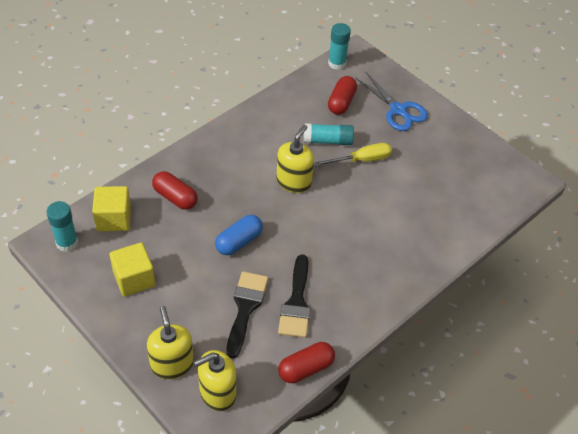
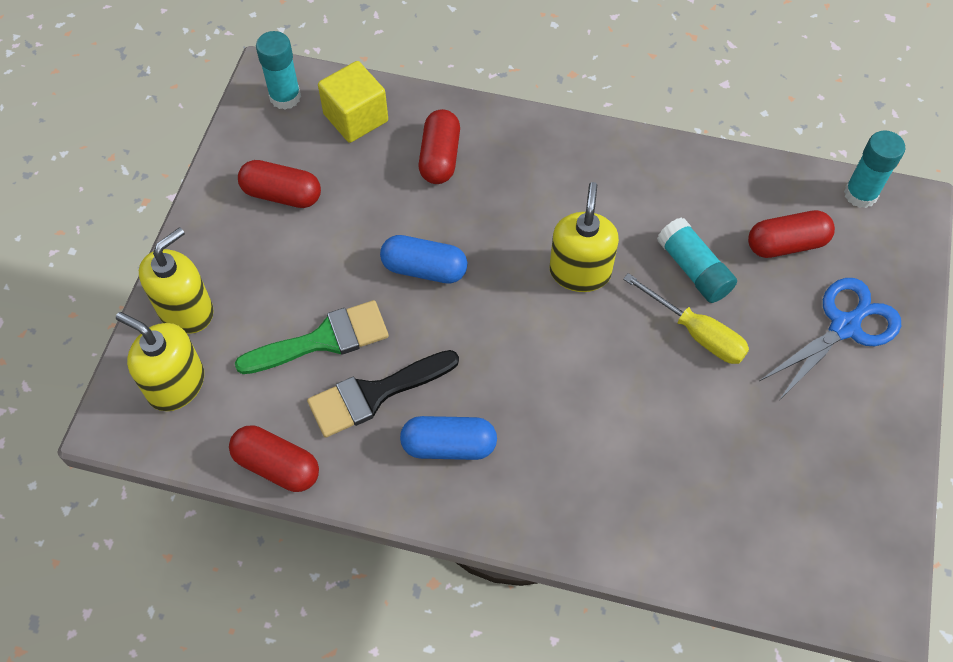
camera: 60 degrees right, 10 degrees up
yellow cube [109,242,156,297] -> red capsule [238,160,321,208]
black brush [227,271,268,359] -> green brush [235,300,389,374]
yellow soap dispenser [276,125,314,193] -> yellow soap dispenser turned 75 degrees counterclockwise [550,182,619,292]
blue scissors [355,72,428,131] -> blue scissors turned 150 degrees counterclockwise [760,278,901,399]
none -> blue capsule [400,416,497,460]

